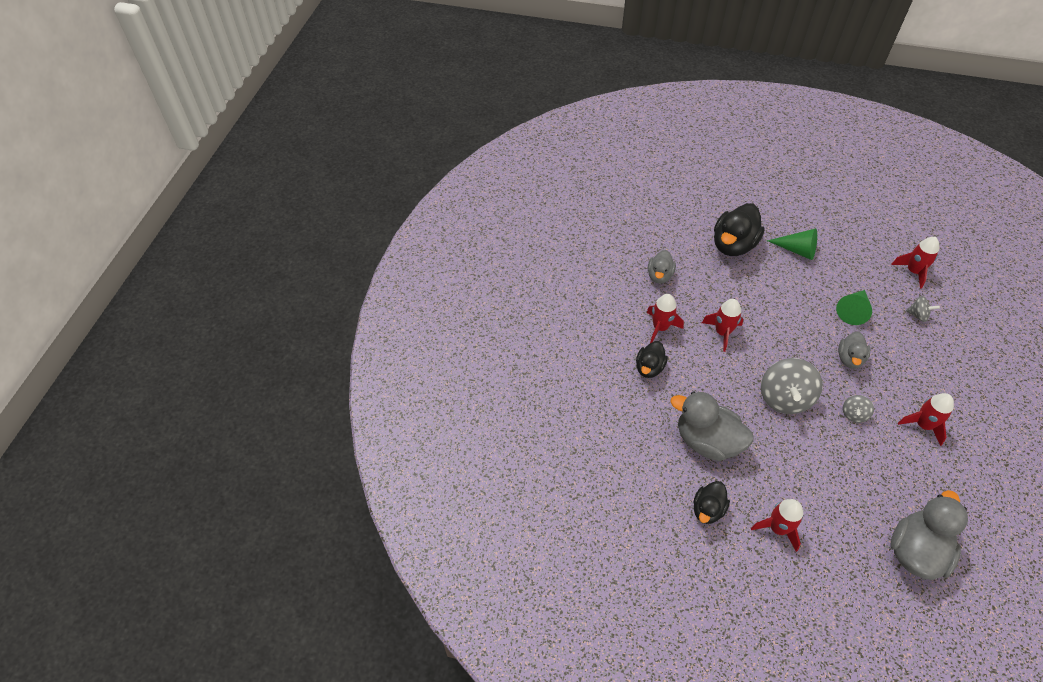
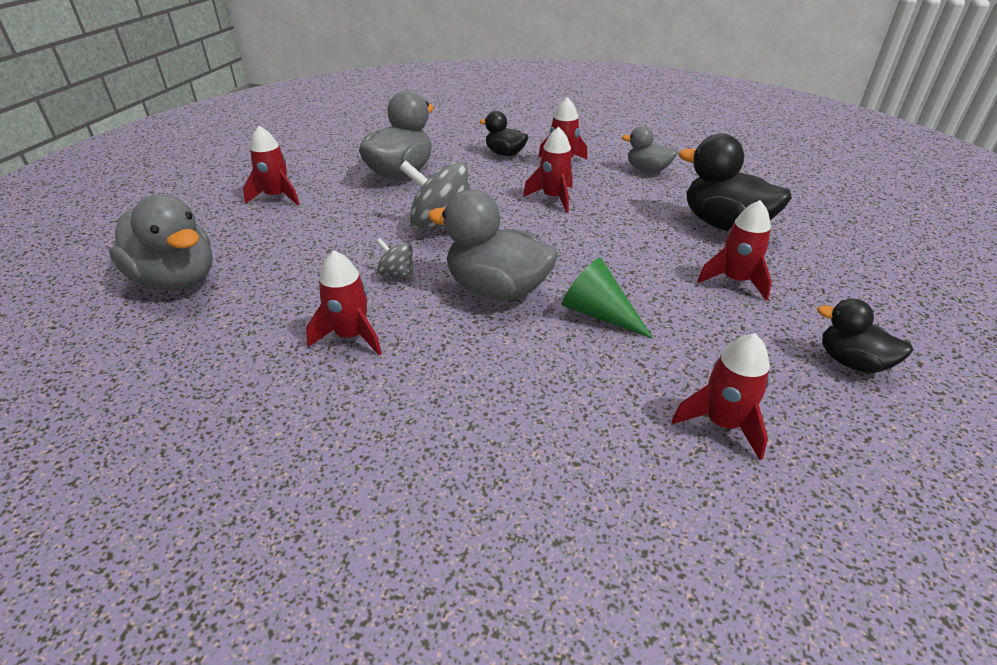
camera: 95 degrees right, 15 degrees down
black duck [693,481,730,524] -> black duck moved to [817,299,913,373]
green cone [767,228,817,260] -> red rocket [697,200,772,301]
grey duck [838,332,870,369] -> grey duck [428,190,558,300], size x1.73
grey spinning top [906,296,940,322] -> none

